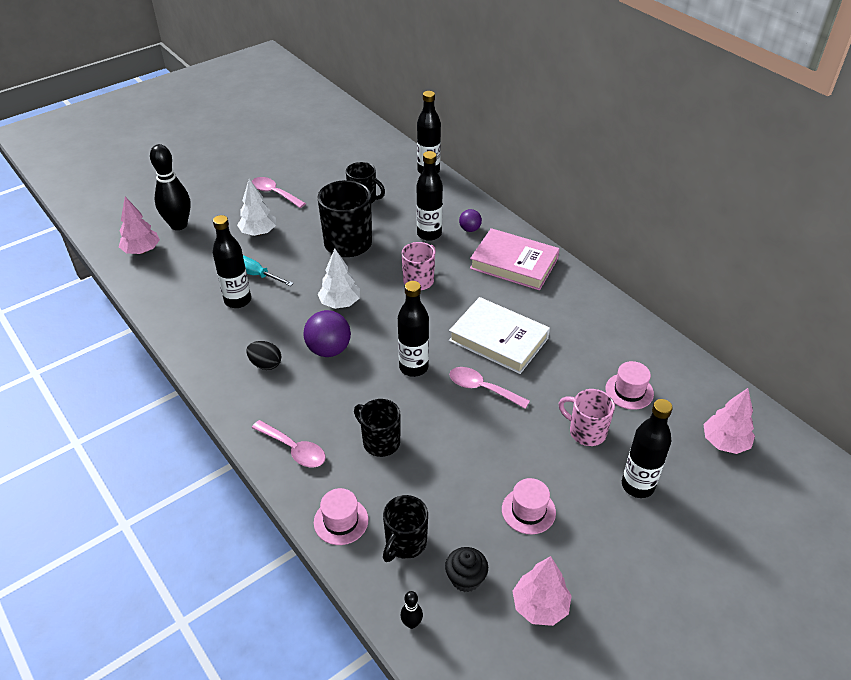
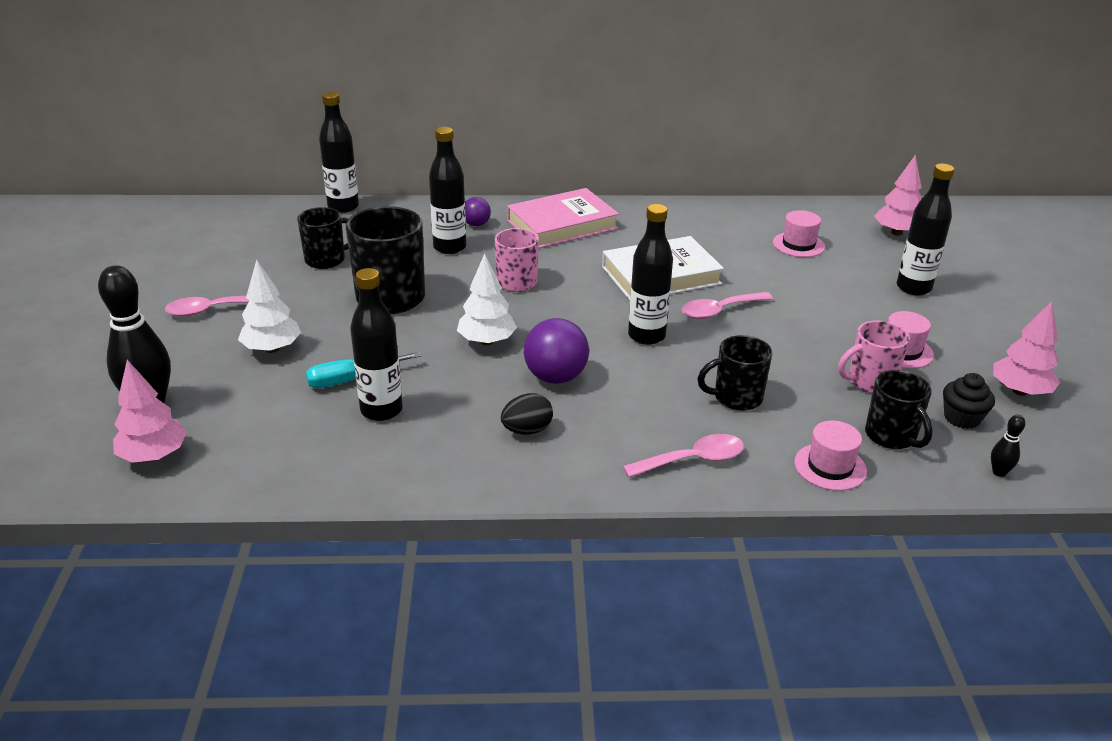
camera: 55 degrees left, 10 degrees down
pink mug [559,389,615,446] -> pink mug moved to [838,320,910,393]

